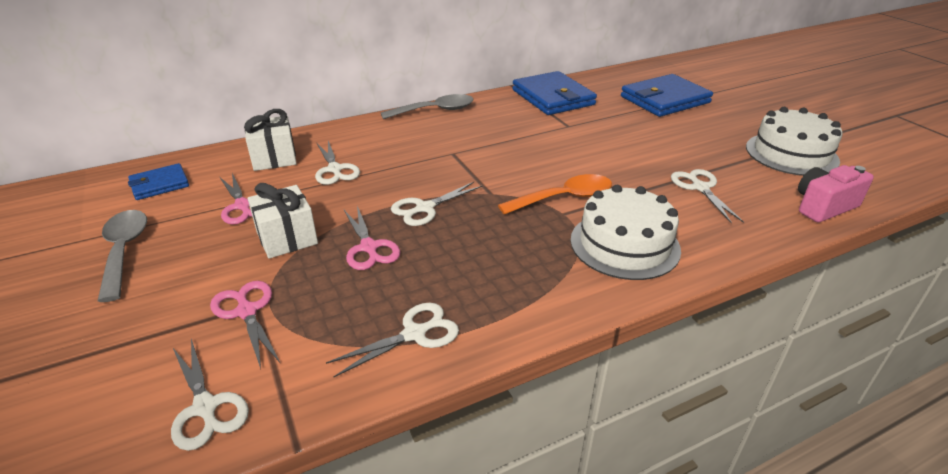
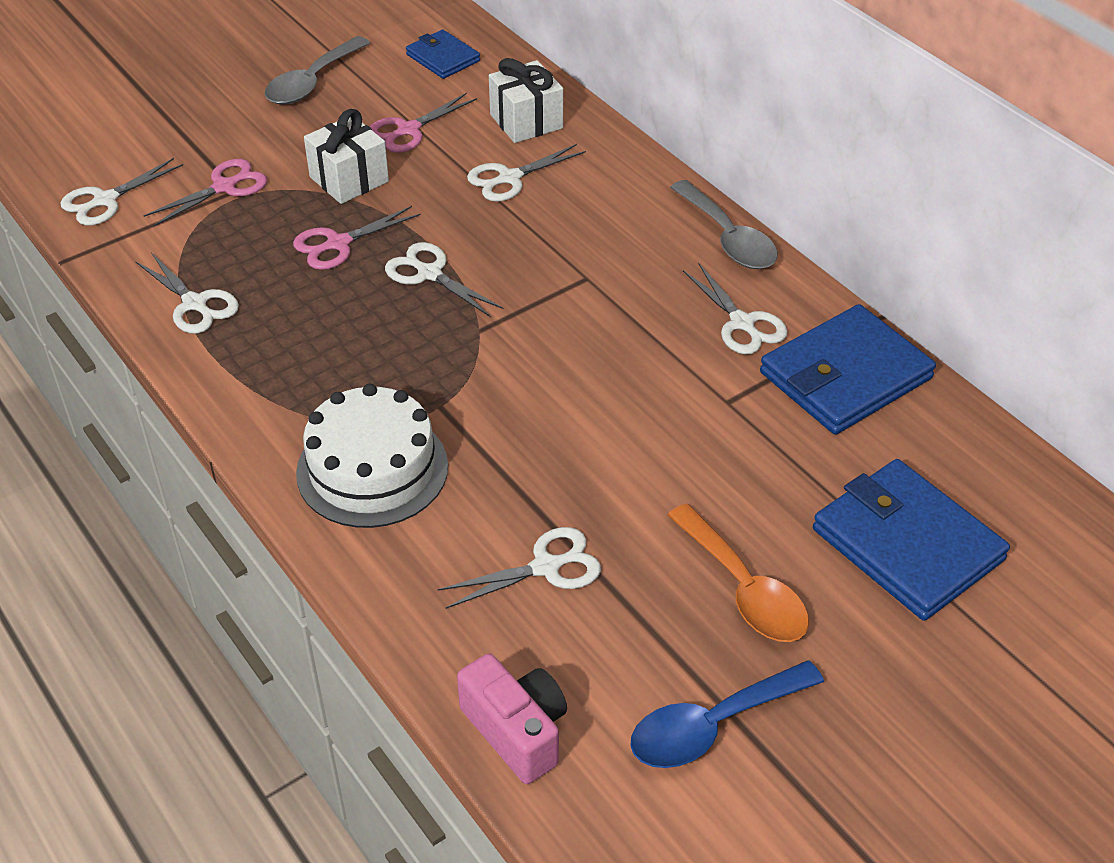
camera: 80 degrees right, 10 degrees up
grey spoon [98,210,147,302] -> grey spoon turned 150 degrees clockwise [265,36,370,105]
orange spoon [498,174,612,215] -> orange spoon moved to [668,504,809,642]
white cake [746,107,843,176] -> blue spoon [630,660,824,768]
none -> white scissors [683,264,787,354]

